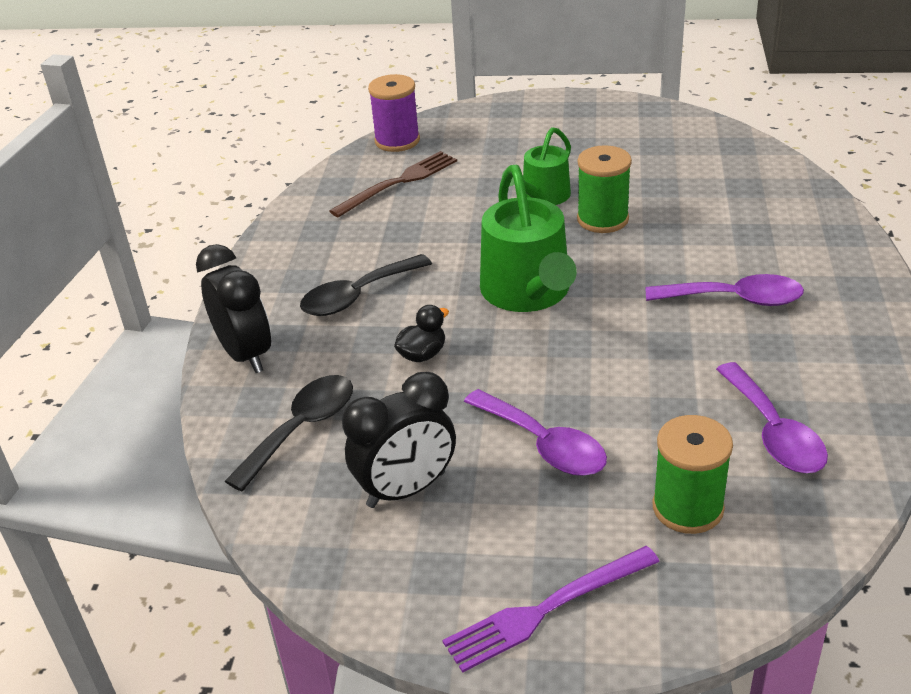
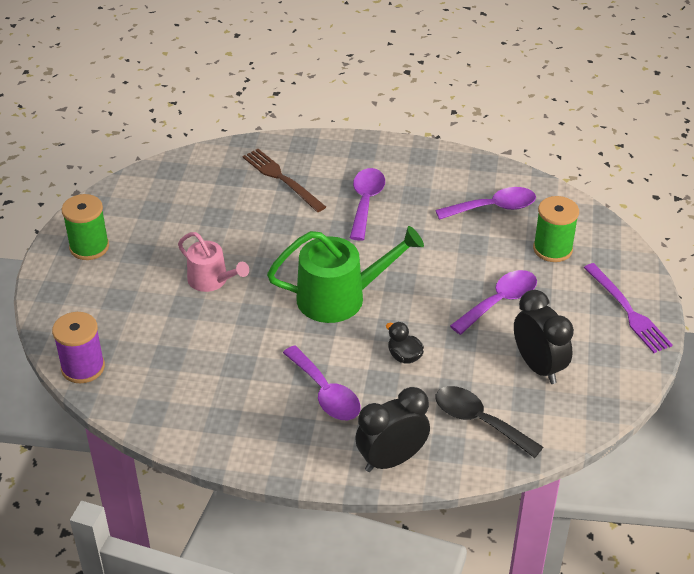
camera: 90 degrees left, 5 degrees up
black spoon [300,254,432,316] -> purple spoon [283,346,361,420]
brown fork [329,151,457,218] -> brown fork moved to [243,149,326,212]
green watering can [502,127,571,205] -> pink watering can [178,232,249,292]
green spool [577,145,632,233] -> green spool moved to [62,194,109,260]

